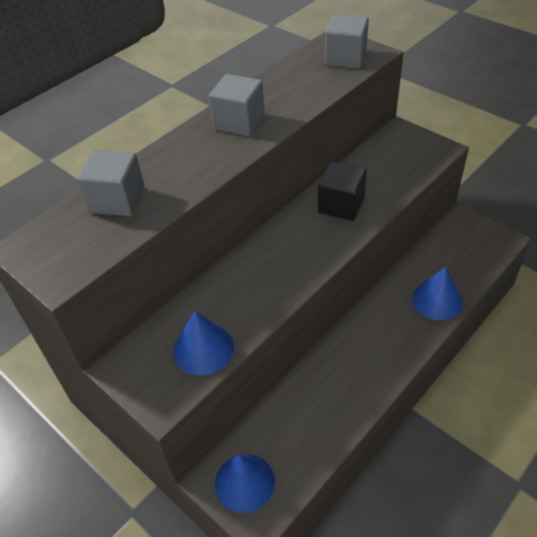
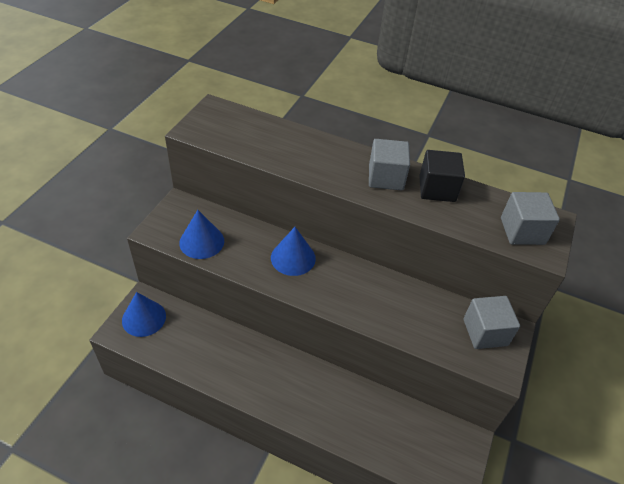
camera: 65 degrees right, 0 degrees up
grey cube [77,150,145,216] -> grey cube moved to [463,296,520,349]
black cube [318,161,367,221] -> black cube moved to [419,150,465,202]
blue cone [412,267,463,320] -> blue cone moved to [271,227,316,276]

